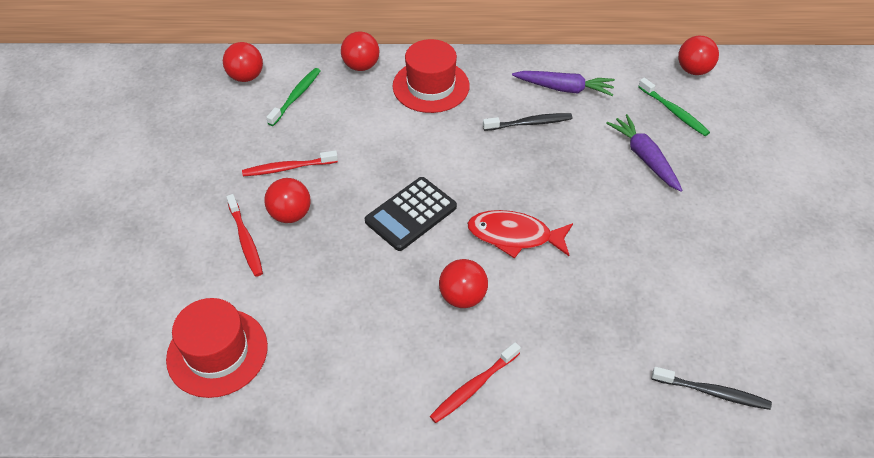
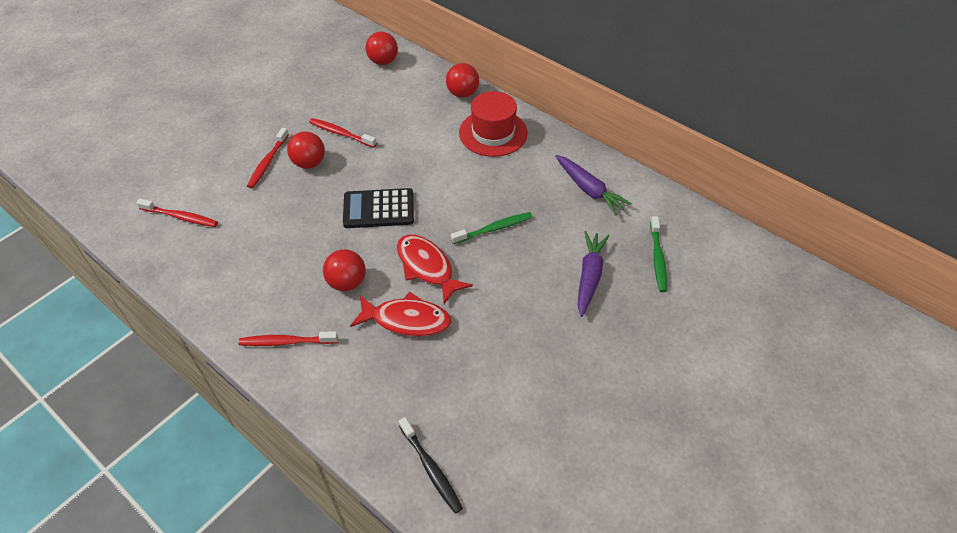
camera: 40 degrees right, 0 degrees up
red hat [166,298,268,398] -> red toothbrush [136,199,218,227]
green toothbrush [266,68,321,126] -> green toothbrush moved to [451,212,533,244]
black toothbrush [483,113,572,131] -> none
red ball [678,36,719,75] -> none
none -> red fish [350,292,451,336]

